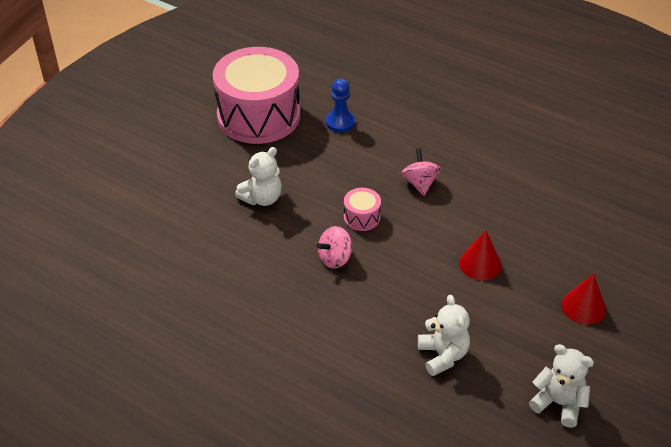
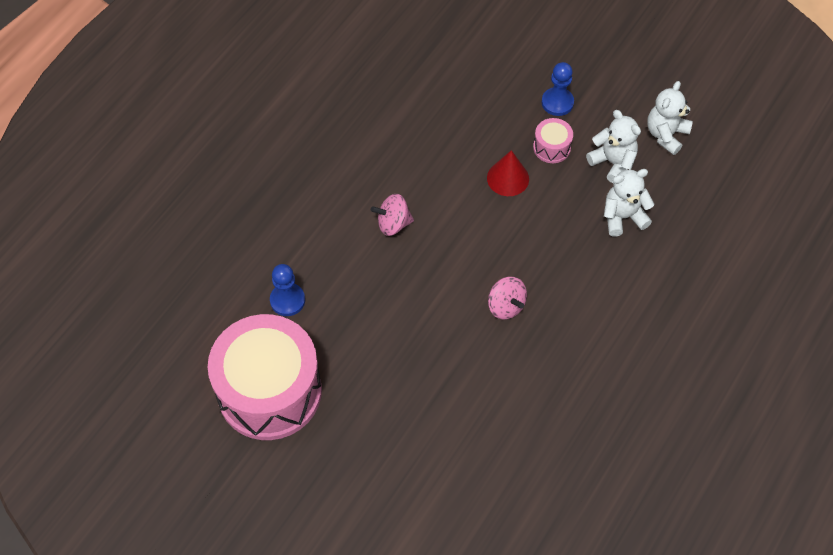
camera: 90 degrees left, 15 degrees up
white teddy bear [235,147,282,206] -> white teddy bear moved to [586,110,641,184]
pink drum [344,188,381,231] -> pink drum moved to [533,118,573,163]
red cone [562,273,606,325] -> blue pawn [542,62,574,116]

